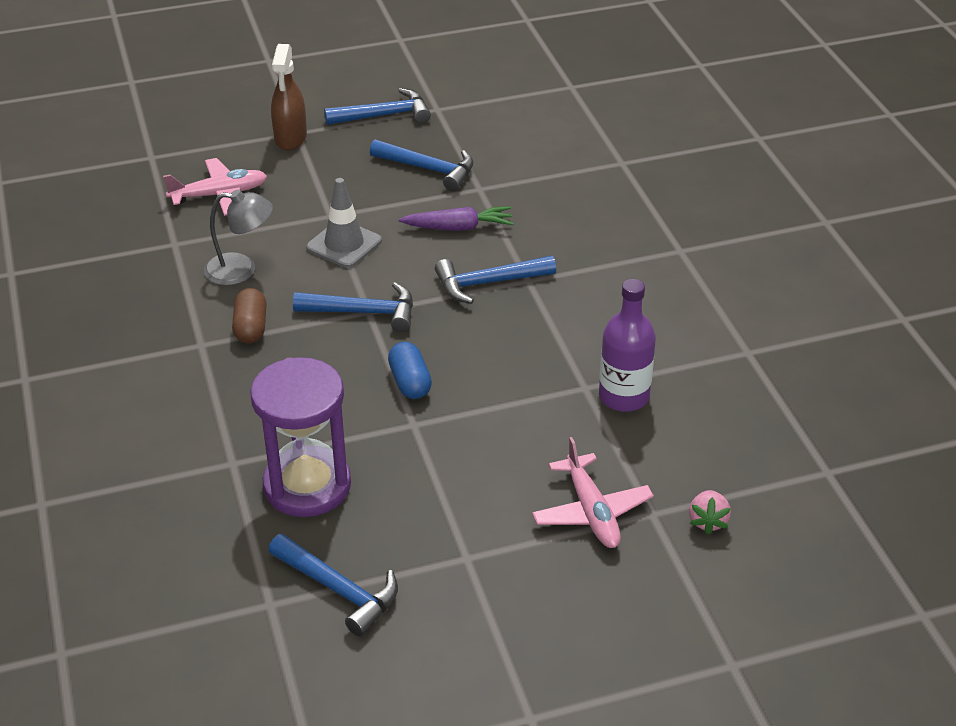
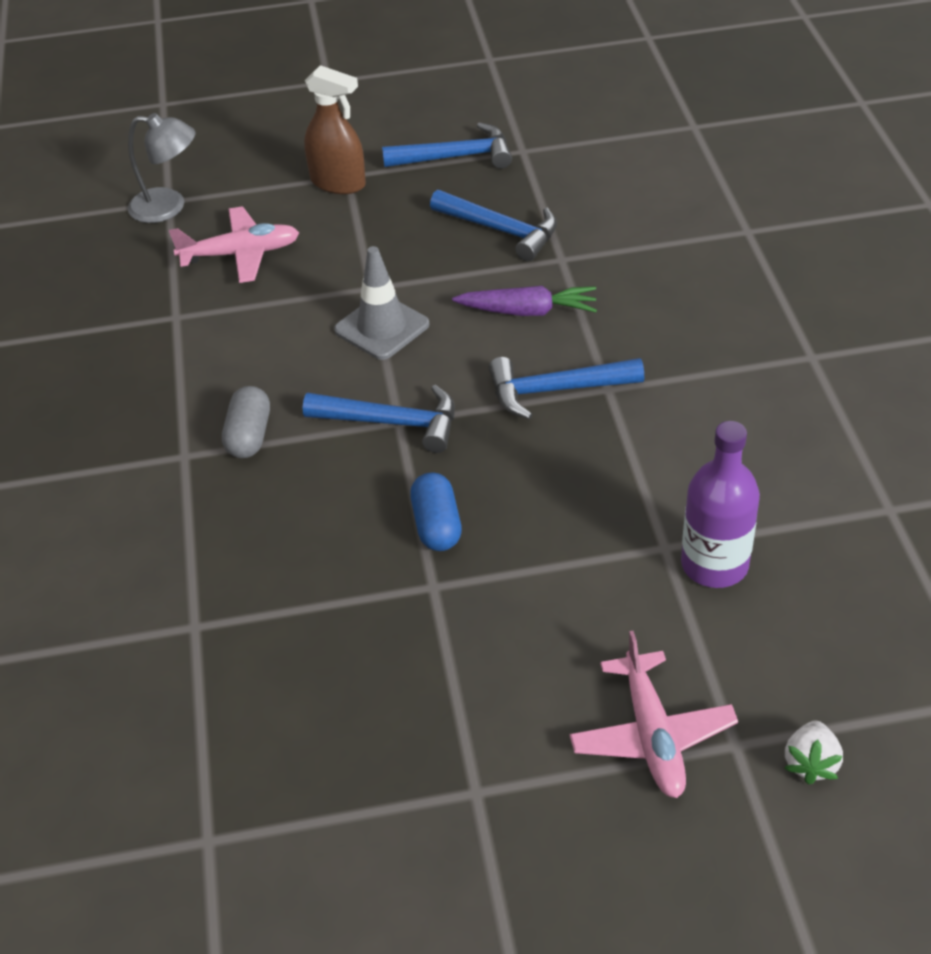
camera: 10 degrees right, 5 degrees up
grey lamp [204,189,273,285] -> grey lamp moved to [128,113,195,223]
brown capsule [232,288,267,343] -> grey capsule [222,386,270,458]
purple hourglass [250,357,351,517] -> none
blue hammer [268,534,398,637] -> none
brown spray bottle [271,44,307,150] -> brown spray bottle turned 75 degrees counterclockwise [304,65,366,194]
pink strawberry [689,490,731,535] -> white strawberry [784,721,843,785]

